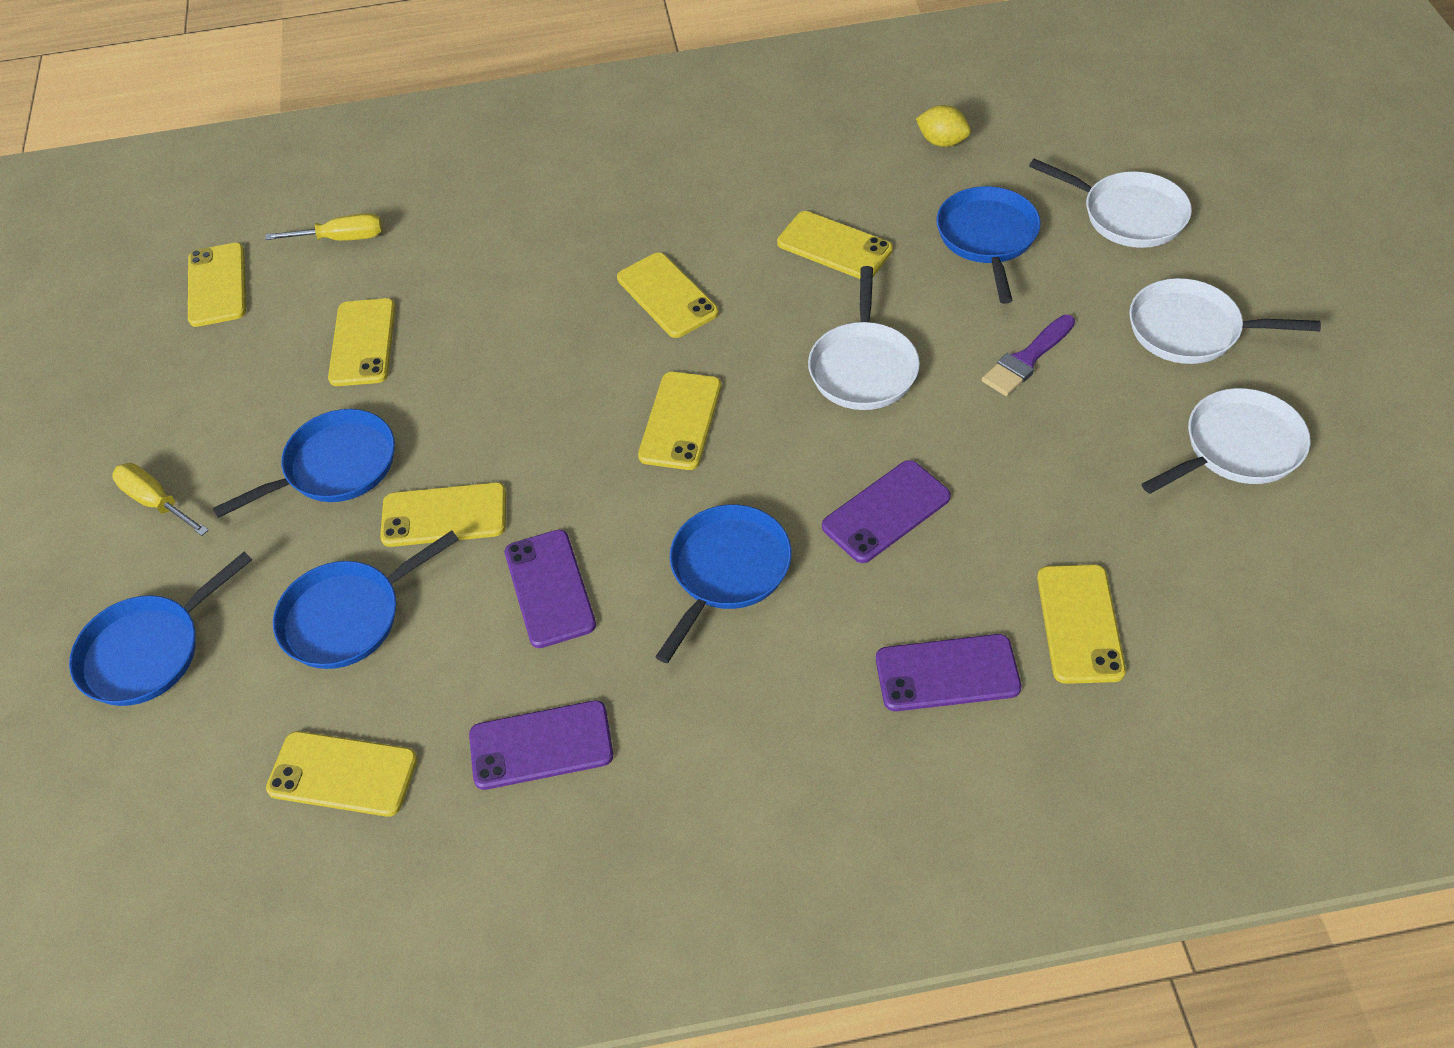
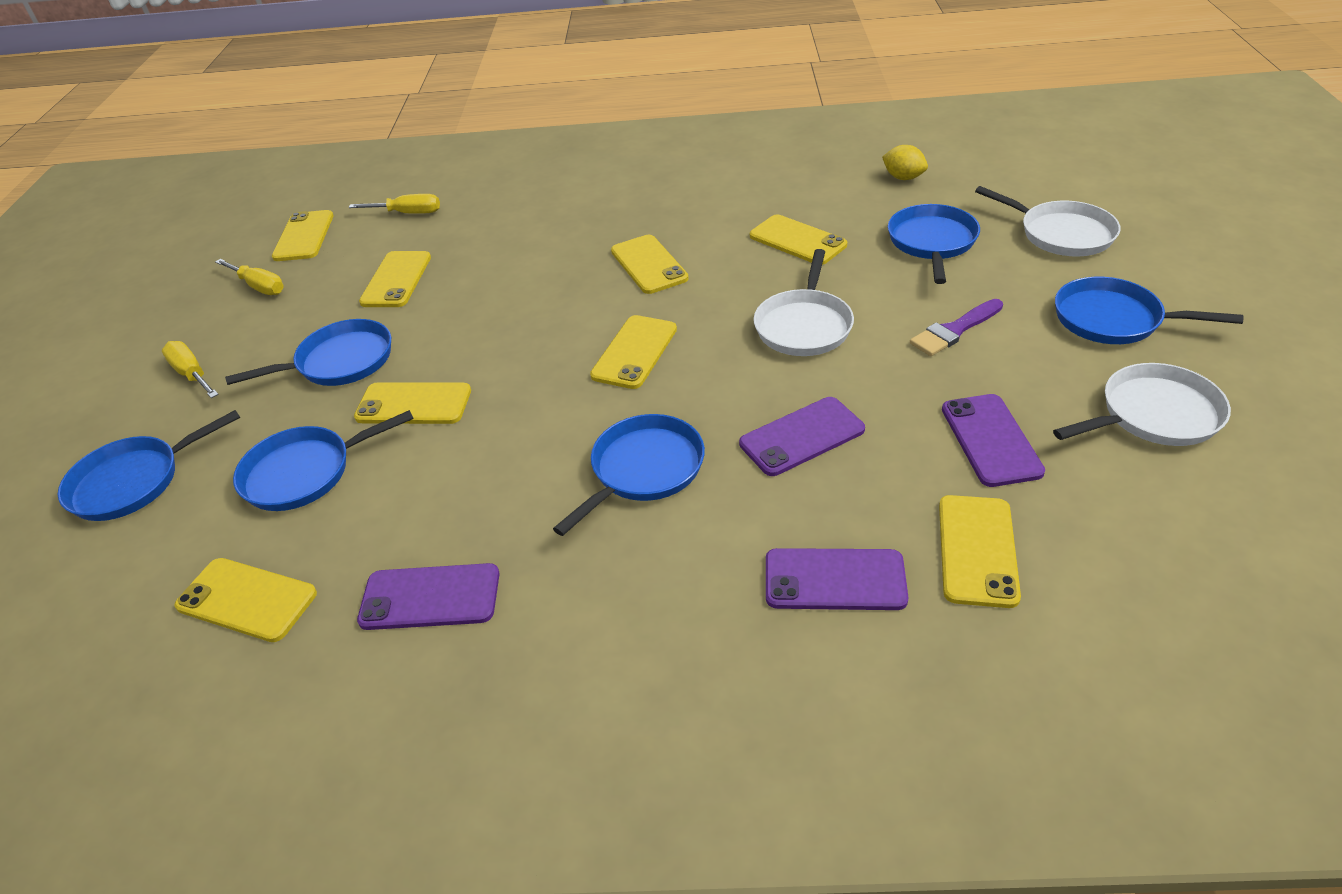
camera: 10 degrees right, 10 degrees down
purple phone [505,530,596,648] -> purple phone moved to [942,394,1045,487]
white pan [1129,278,1321,364] -> blue pan [1055,277,1244,344]
none -> yellow screwdriver [215,259,284,295]

